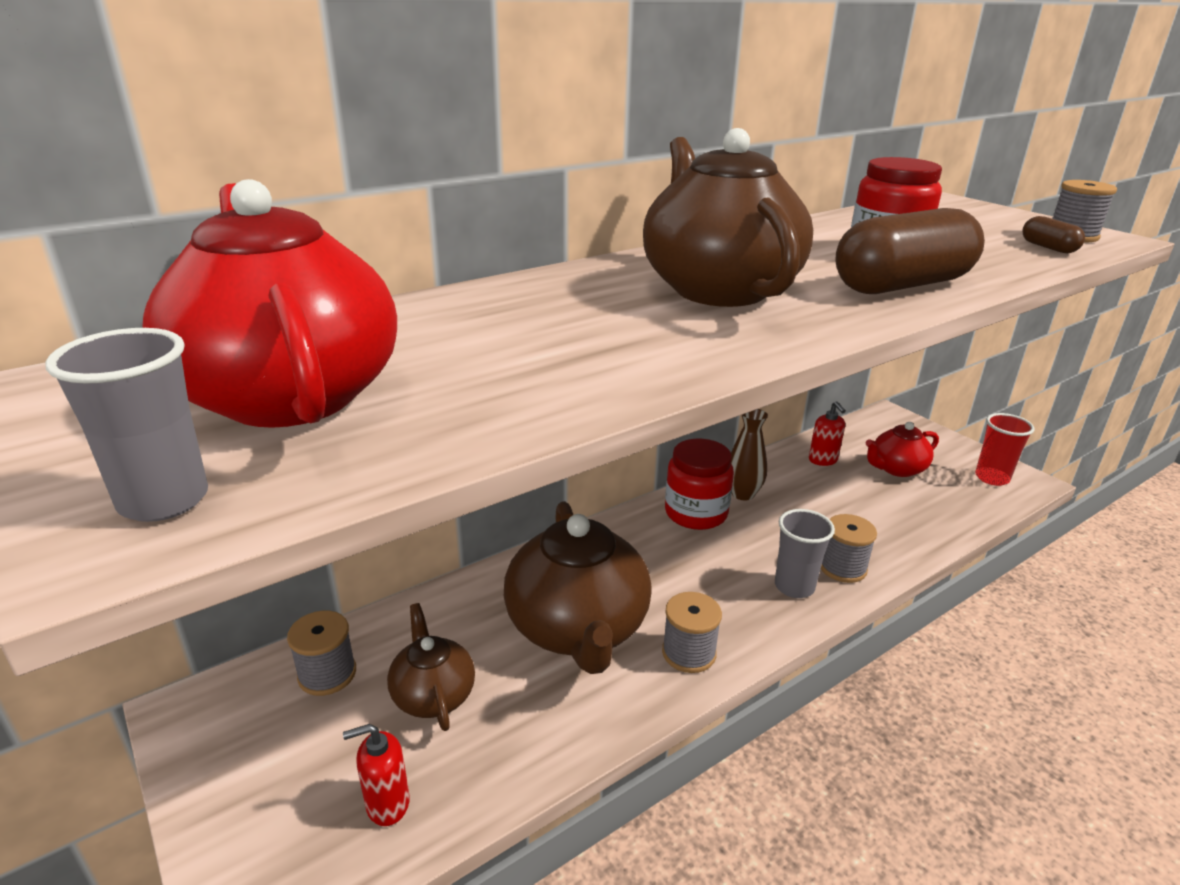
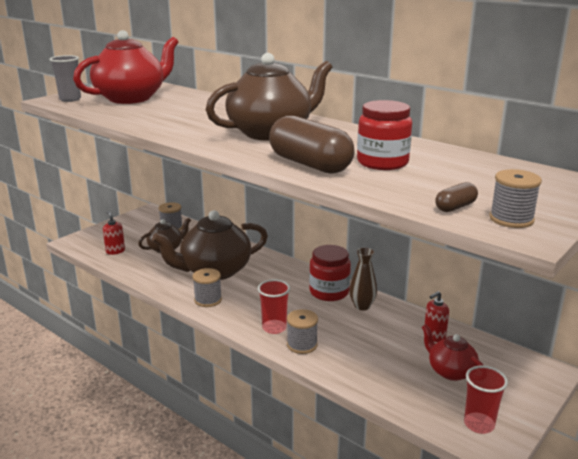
camera: 75 degrees right, 5 degrees down
grey cup [775,509,835,598] -> red cup [258,279,290,334]

